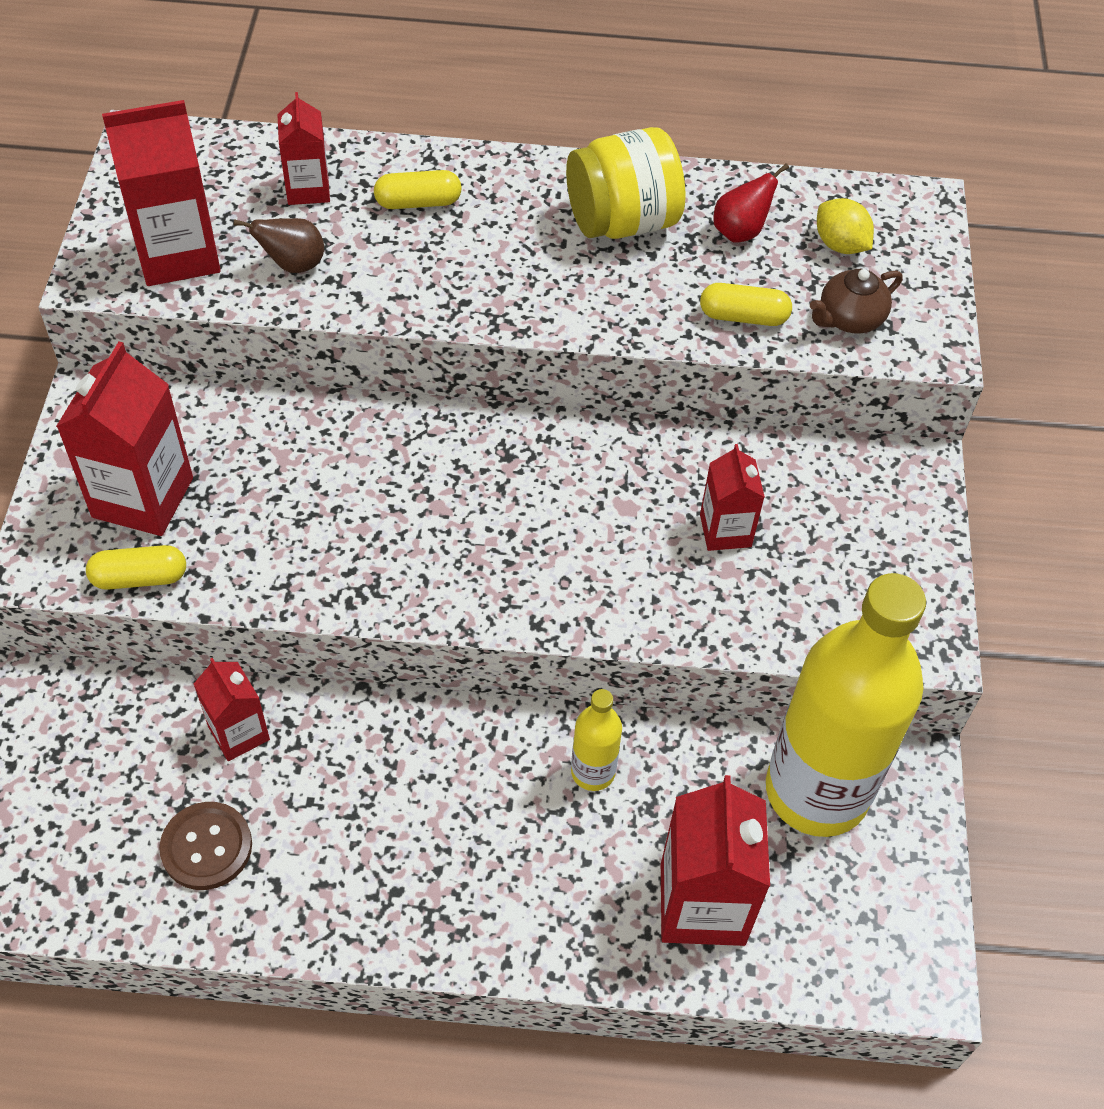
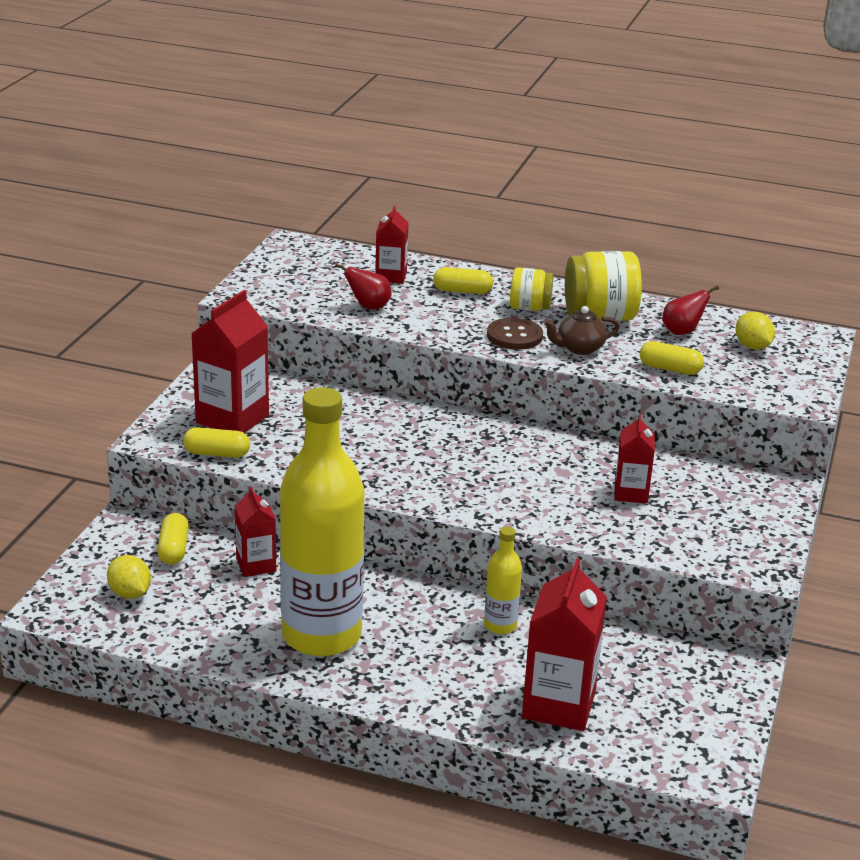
camera: 15 degrees right, 25 degrees down
red carton [102,100,221,286] -> none
brown button [159,802,252,890] -> brown button moved to [487,318,543,350]
brown pear [234,218,324,273] -> red pear [335,263,392,309]
yellow bottle [766,573,926,837] -> yellow bottle moved to [280,387,365,657]
brown teapot [810,269,903,334] -> brown teapot moved to [543,306,620,355]
none -> yellow lemon [107,555,151,599]
none -> yellow capsule [157,513,189,565]
none -> yellow jar [510,267,553,311]

